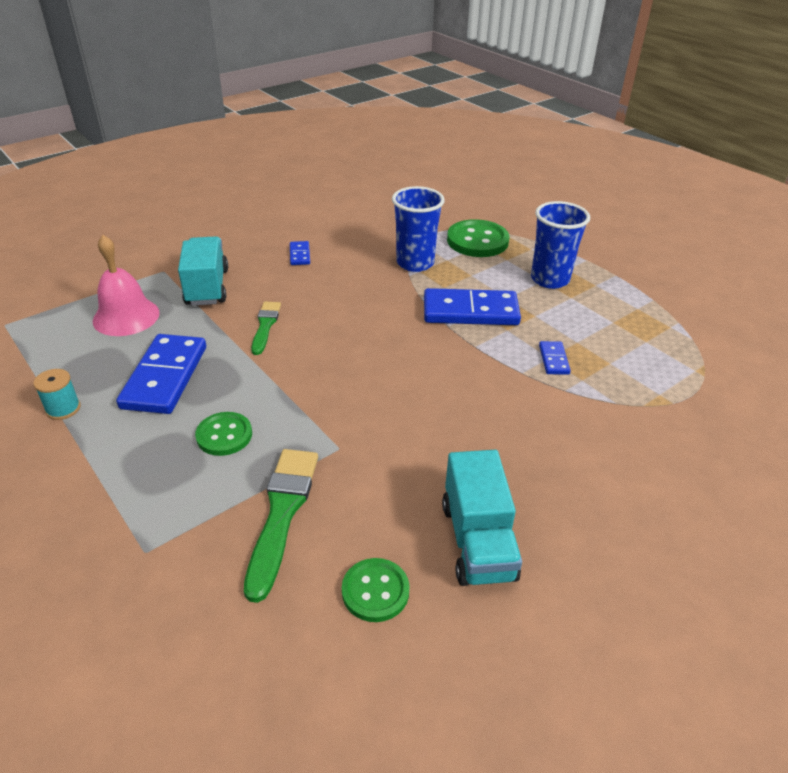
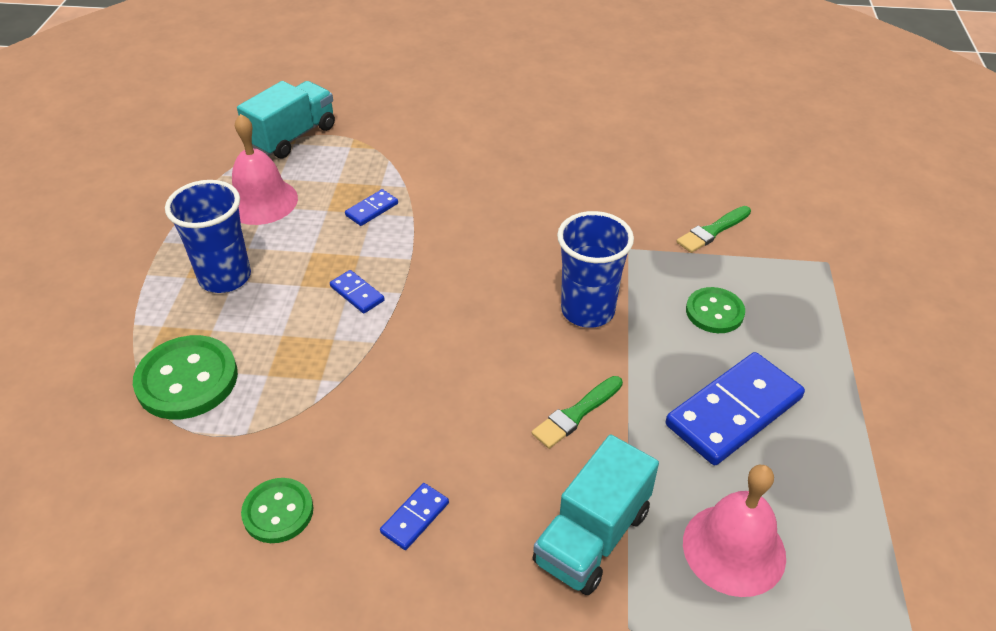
camera: 135 degrees left, 5 degrees up
turquoise spool [33,369,81,420] -> none
green brush [244,449,318,603] -> green brush [676,206,751,253], size x0.62
green button [342,558,410,622] -> green button moved to [241,478,313,543]
blue cup [392,186,445,272] -> blue cup moved to [557,211,634,328]
blue domino [424,288,521,325] -> blue domino [330,270,385,314], size x0.46
turquoise truck [442,450,522,586] -> turquoise truck moved to [237,81,335,159]
none -> pink bell [232,114,298,225]

